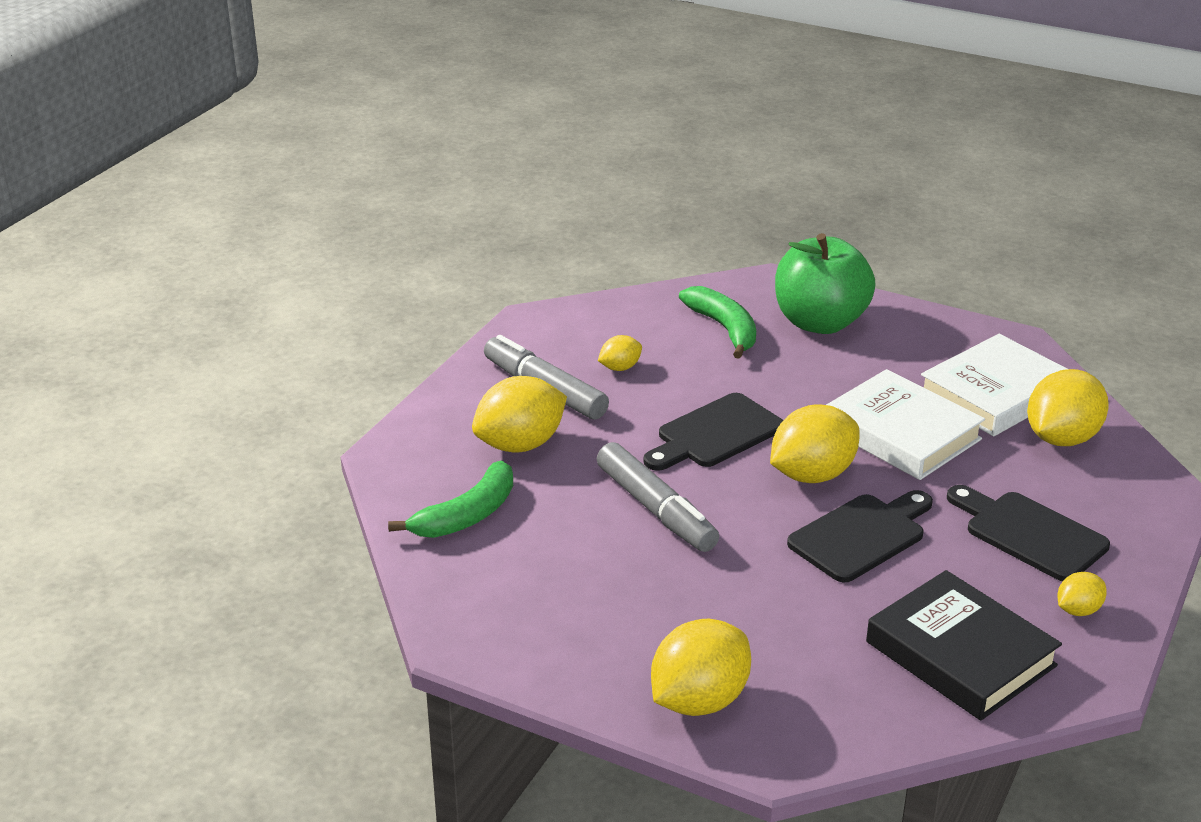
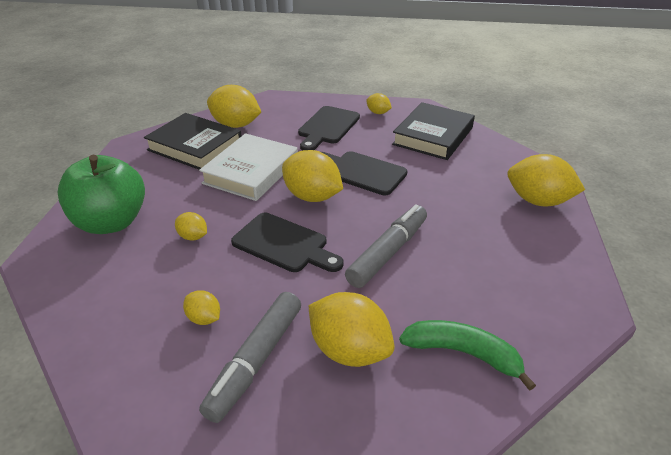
camera: 110 degrees left, 5 degrees up
green banana [679,286,756,359] -> none
white book [921,334,1067,436] -> black book [144,113,242,170]
none -> yellow lemon [175,212,207,241]

